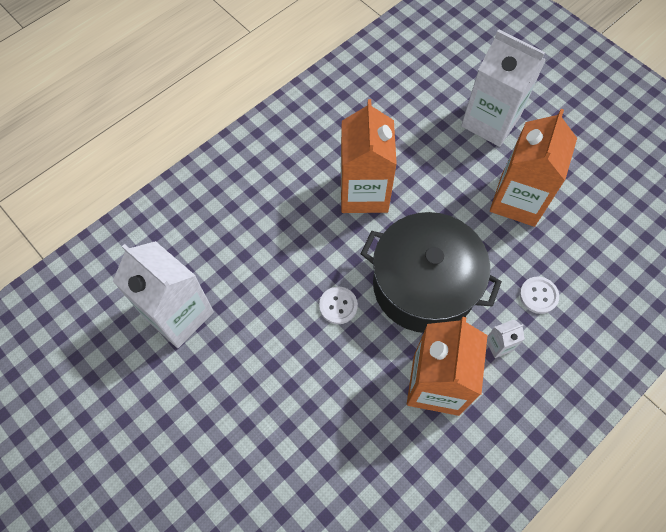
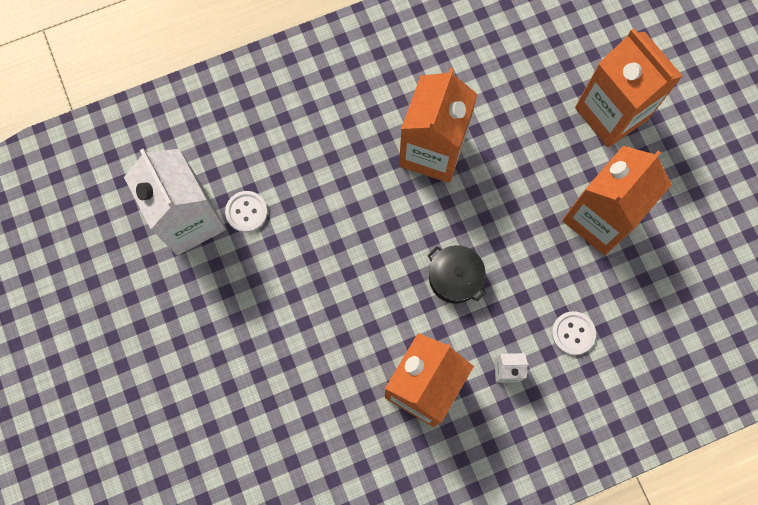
camera: 20 degrees right, 10 degrees up
white button [319,287,358,324] -> white button moved to [225,191,268,233]
black pot [361,212,502,333] -> black pot [427,245,487,304], size x0.45
white carton [461,29,546,147] -> orange carton [575,28,683,147]

